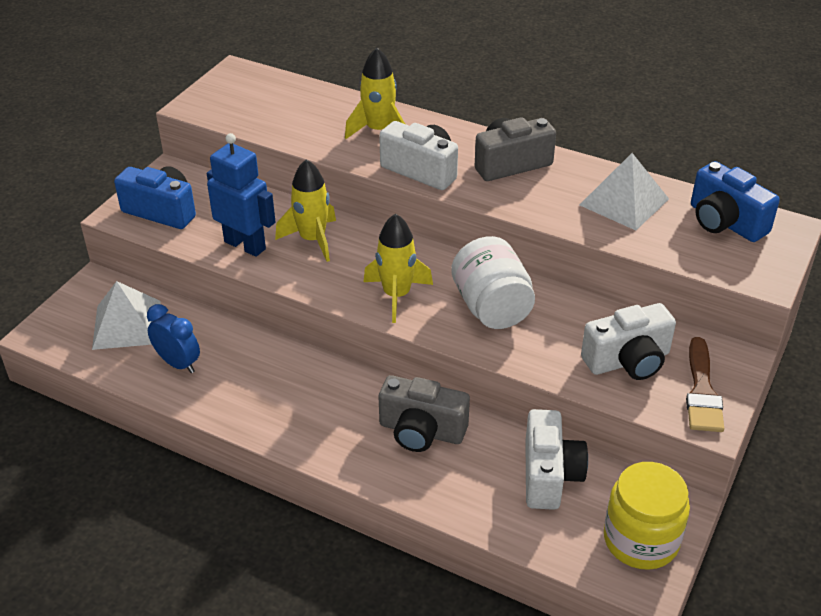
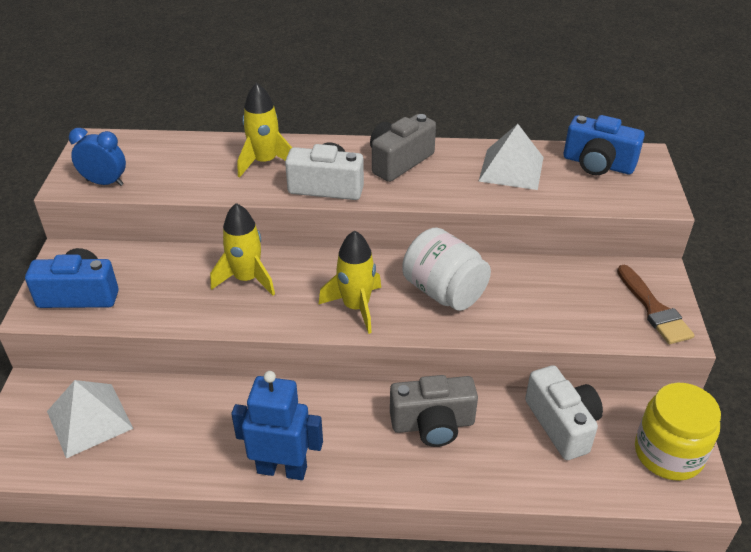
camera: 25 degrees left, 0 degrees up
blue clock [147,304,200,373] -> blue clock moved to [69,128,126,186]
blue robot [207,133,275,257] -> blue robot moved to [231,371,323,480]
white camera [581,303,676,380] -> none

